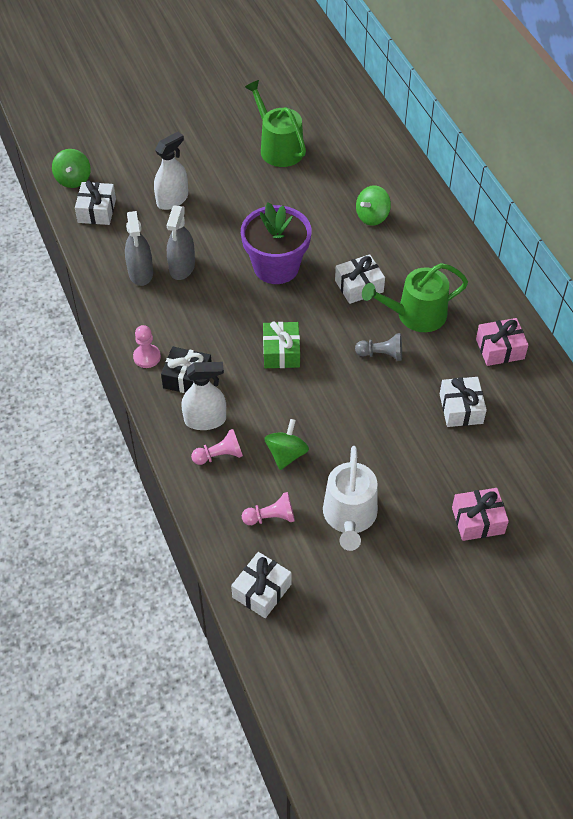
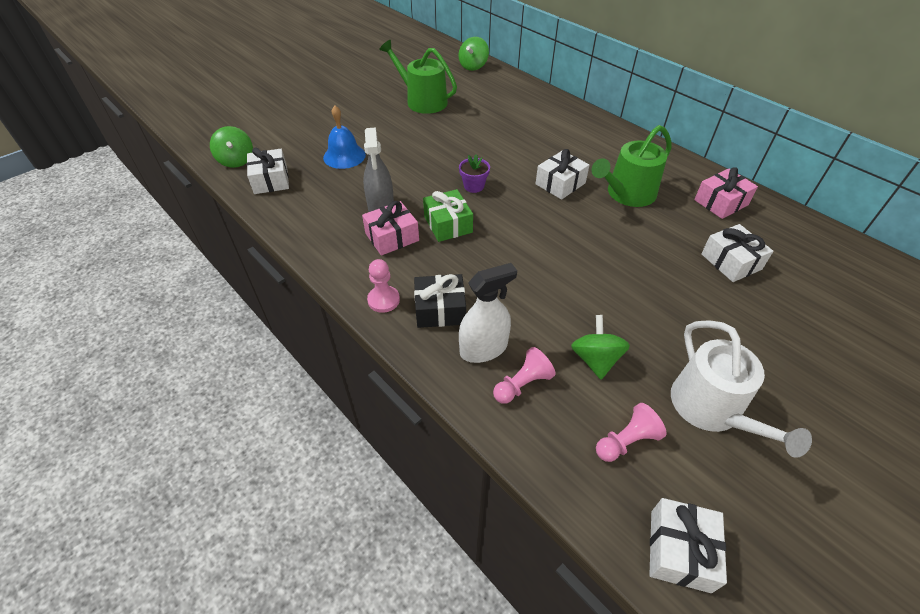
camera: 20 degrees left, 5 degrees down
grey spray bottle [125,211,153,286] -> none
white spray bottle [154,132,188,210] -> blue bell [323,105,366,169]
purple flower pot [241,202,311,284] -> purple flower pot [459,154,490,193], size x0.44
green gift [263,321,300,368] -> green gift moved to [423,189,473,242]
grey pawn [355,333,402,361] -> none
green spinning top [356,185,391,226] -> green spinning top moved to [459,37,489,71]
pink gift [452,488,509,541] -> pink gift moved to [362,201,419,256]

